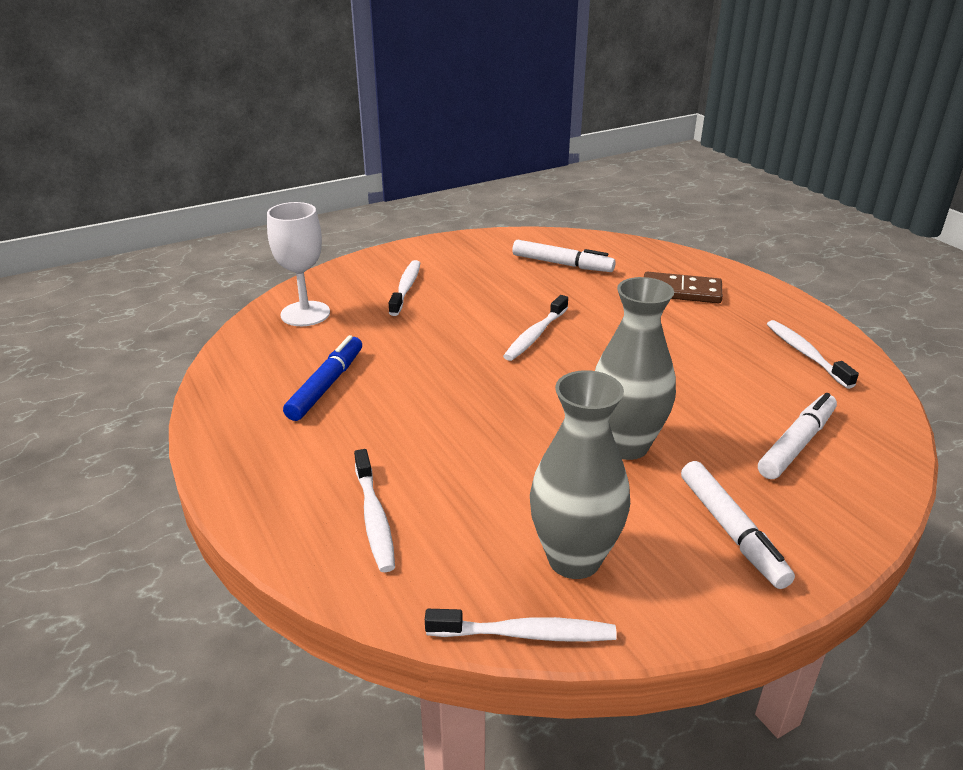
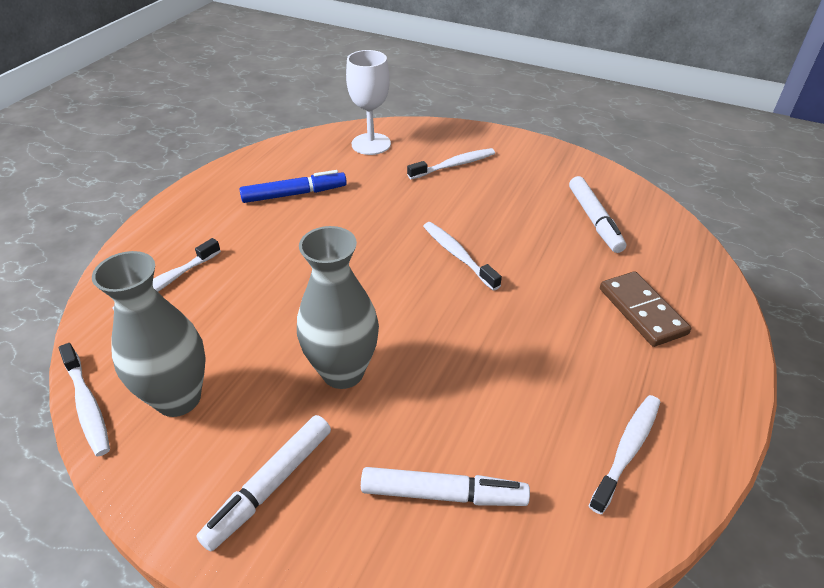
camera: 55 degrees right, 10 degrees up
white toothbrush [503,295,568,361] -> white toothbrush turned 60 degrees clockwise [423,222,502,290]

